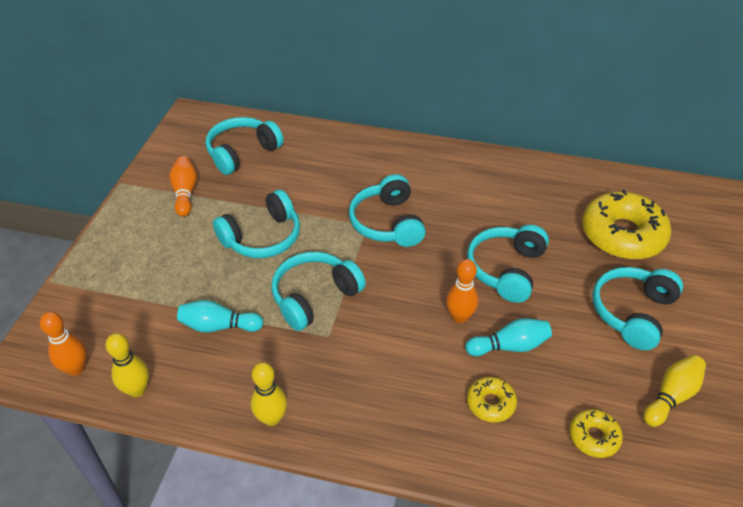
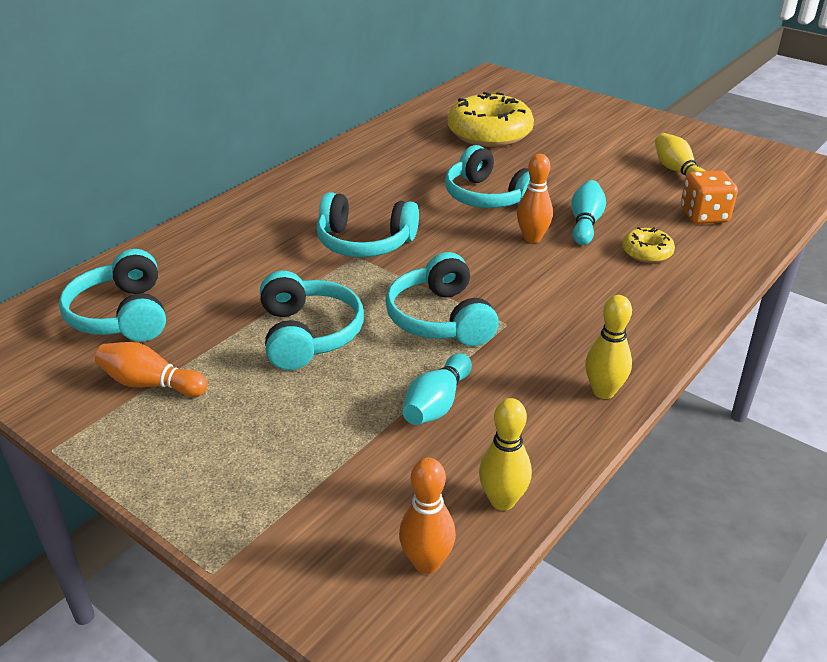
camera: 65 degrees left, 10 degrees down
yellow donut [569,409,623,458] -> orange dice [681,170,738,224]
turquoise headphones [592,267,683,350] -> none

